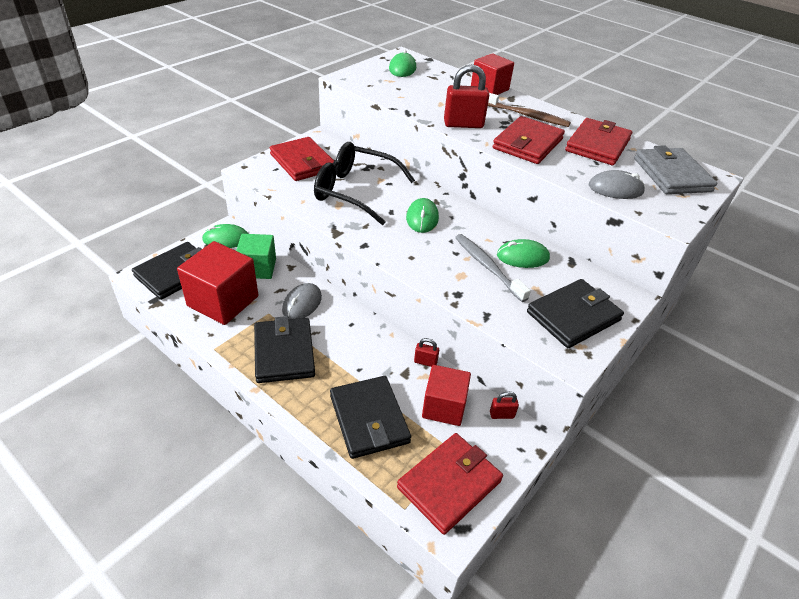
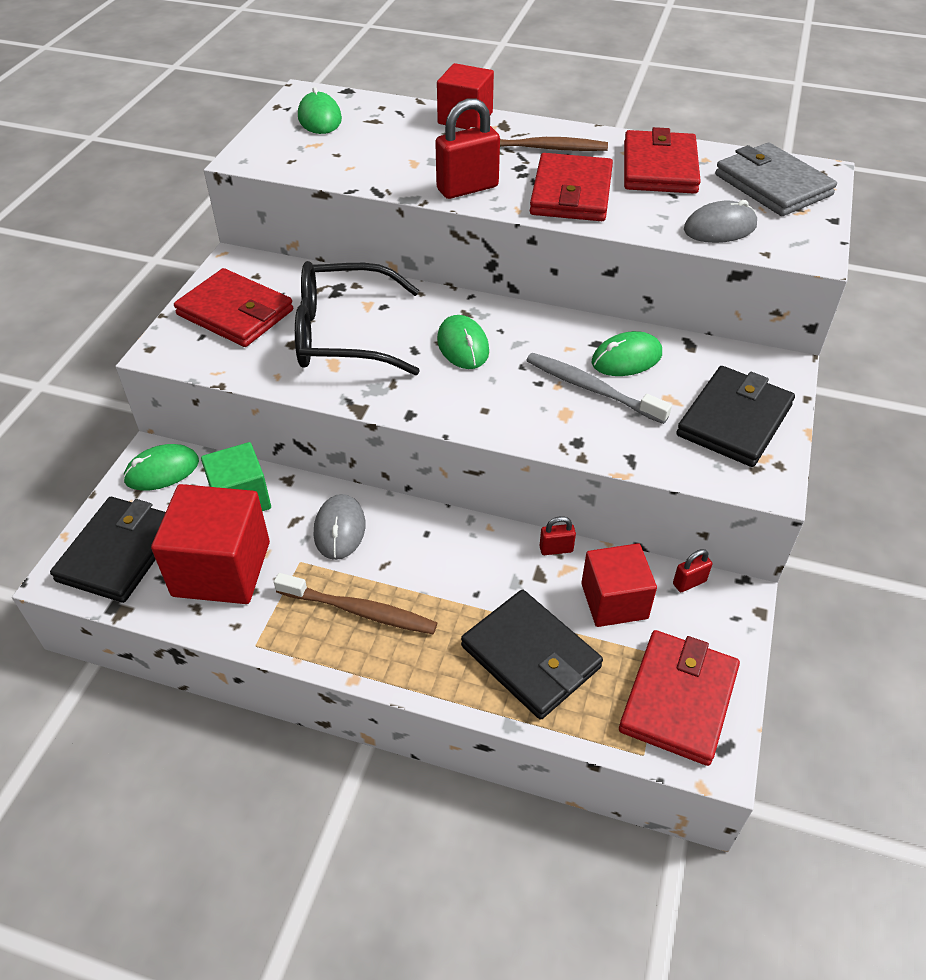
camera: 20 degrees left, 5 degrees up
black wallet [254,316,315,383] -> brown toothbrush [274,573,437,634]

